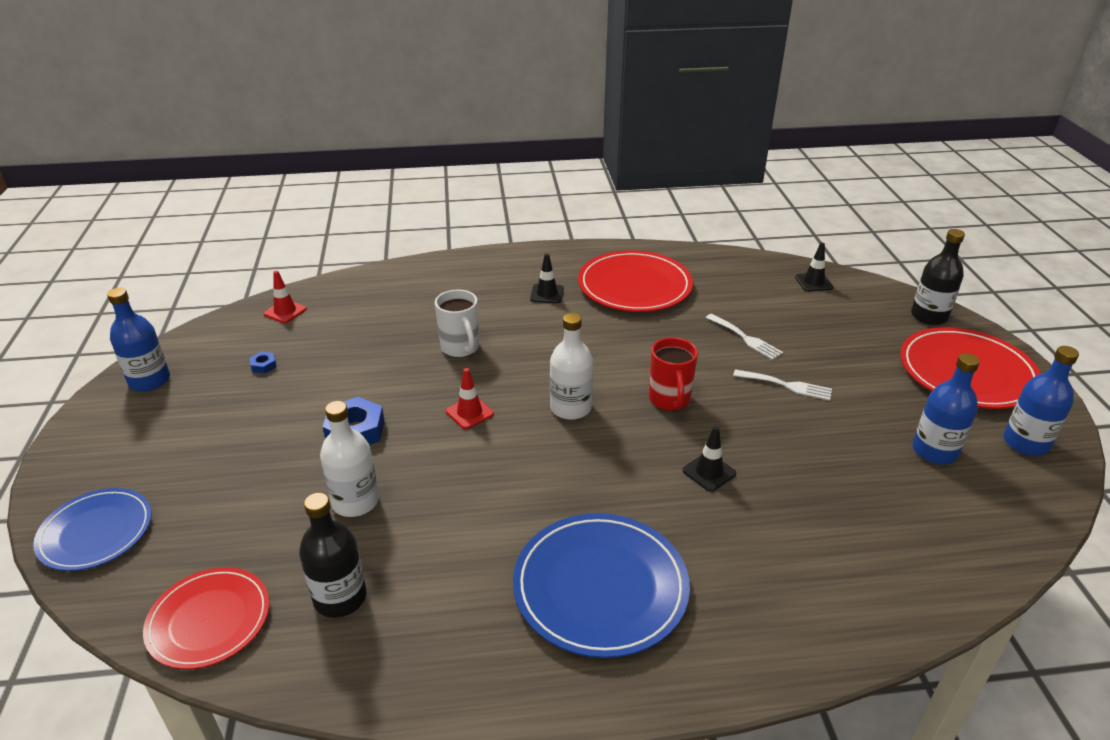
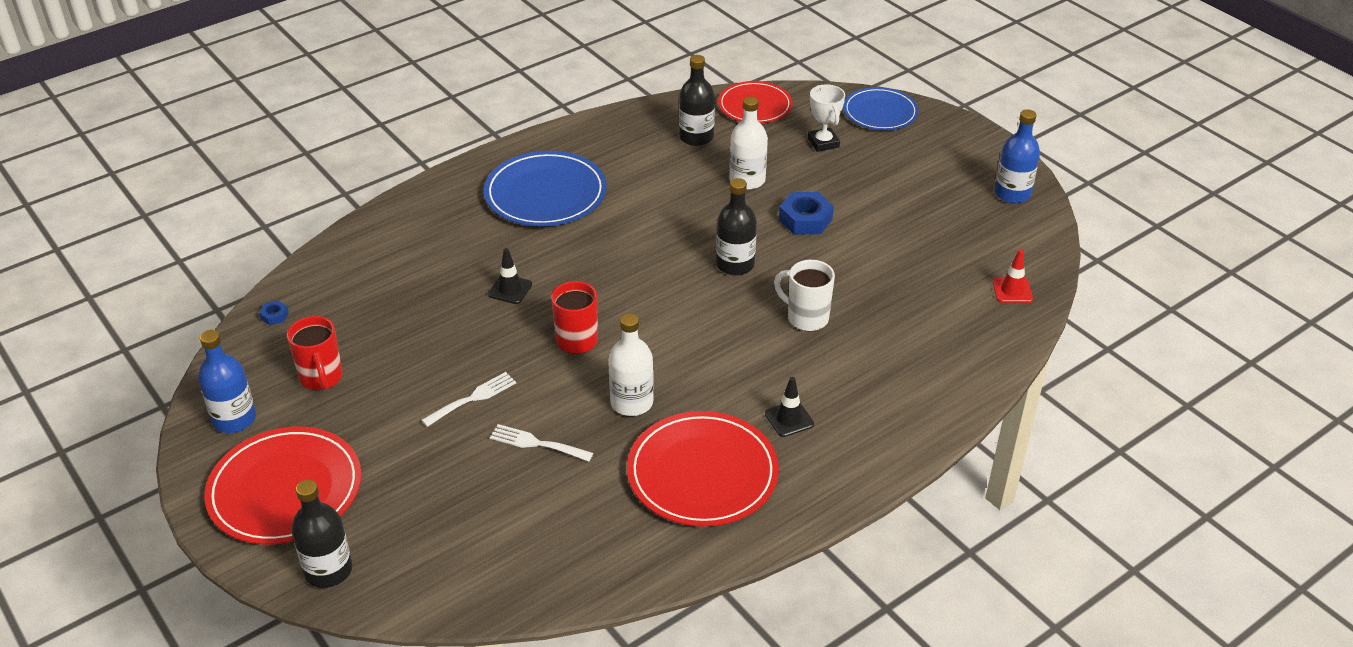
camera: 150 degrees right, 5 degrees up
blue nut [250,352,277,373] -> blue nut moved to [259,301,289,325]
red traffic cone [446,368,494,429] -> black bottle [716,178,757,275]
white bottle [550,313,593,420] -> white bottle moved to [609,313,654,416]
white fork [733,369,832,401] -> white fork turned 150 degrees clockwise [421,372,516,427]
black traffic cone [795,243,833,292] -> none
blue bottle [912,353,980,464] -> red mug [287,316,343,391]
none -> white trophy [808,84,845,152]

